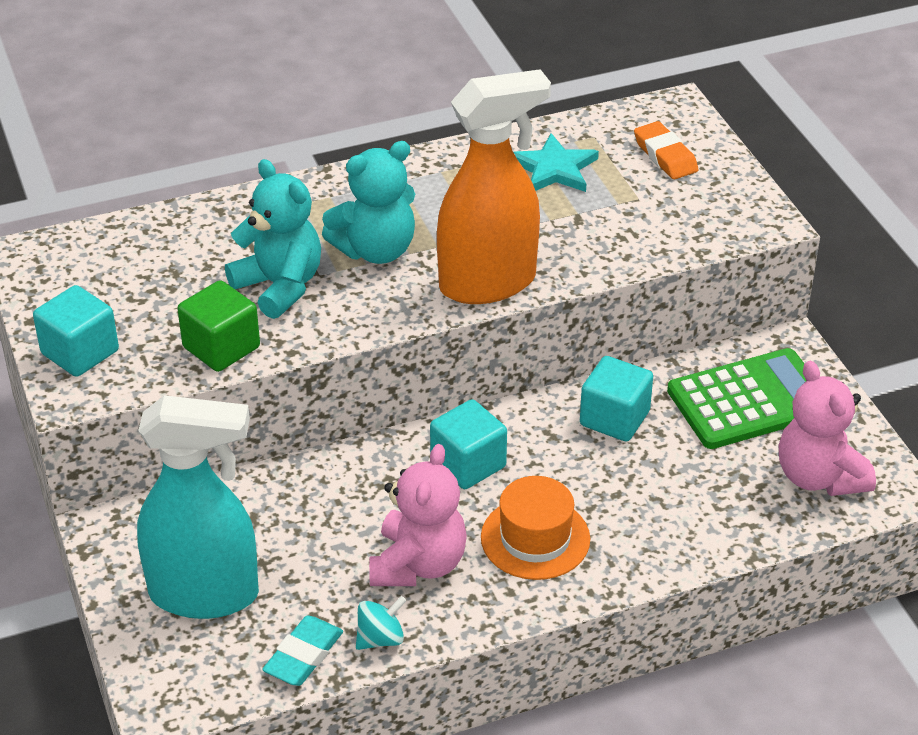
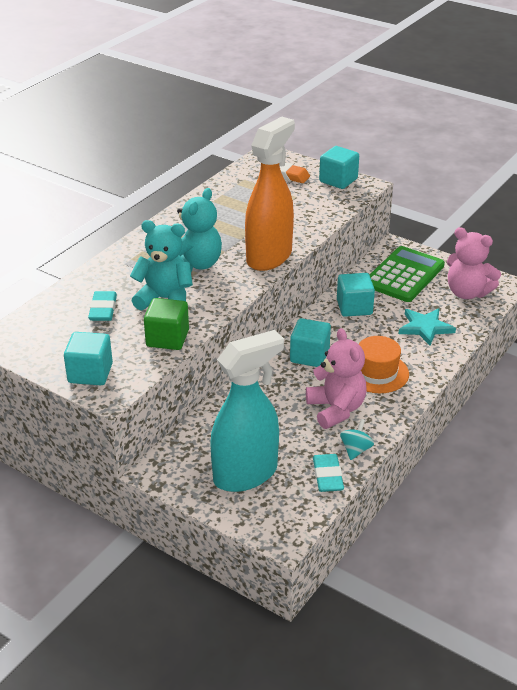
camera: 35 degrees left, 5 degrees down
turquoise star [513,133,599,192] -> turquoise star moved to [398,308,456,346]
none -> turquoise eraser [88,291,117,321]
none -> turquoise cube [319,146,359,189]

